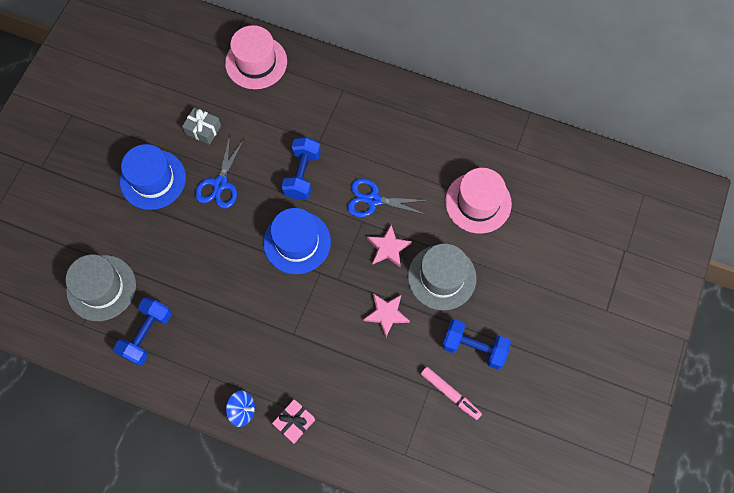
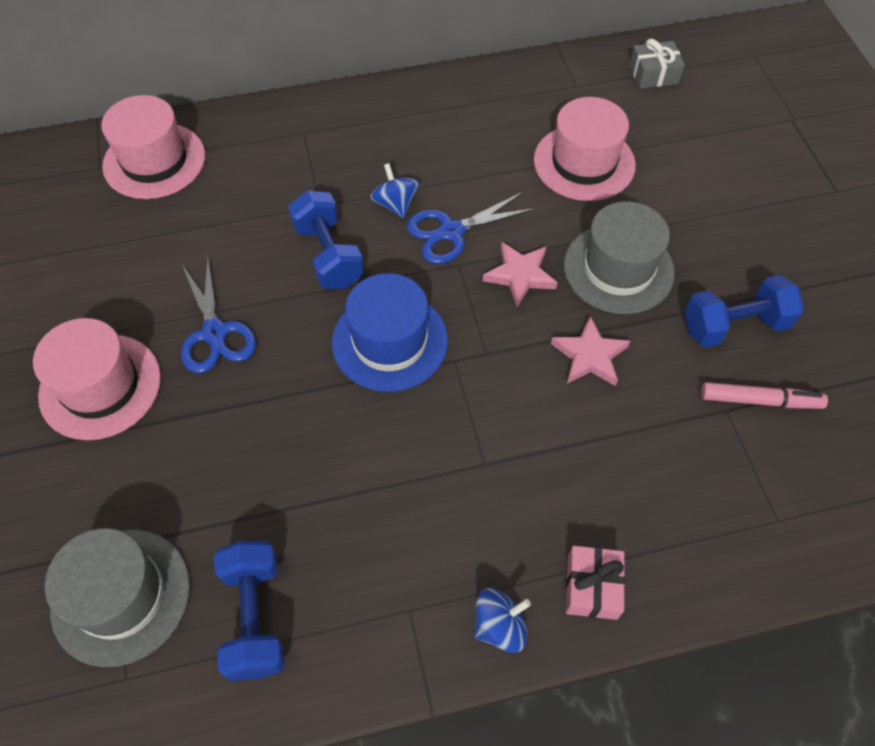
camera: 35 degrees left, 10 degrees down
blue hat [120,144,186,210] -> pink hat [33,318,161,440]
grey gift [182,107,221,145] -> grey gift moved to [629,39,685,89]
none -> blue spinning top [370,163,419,218]

